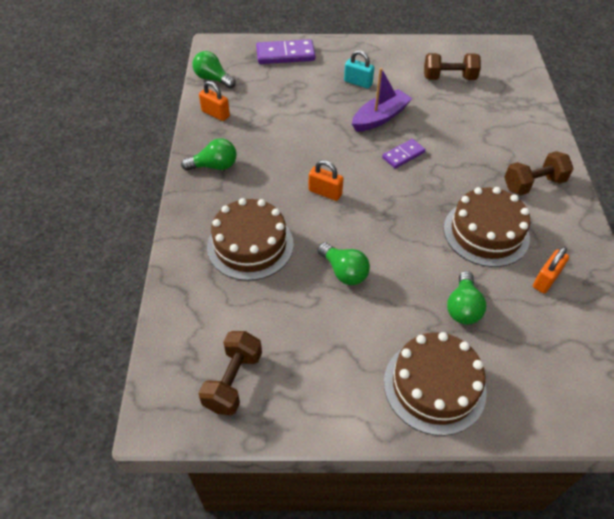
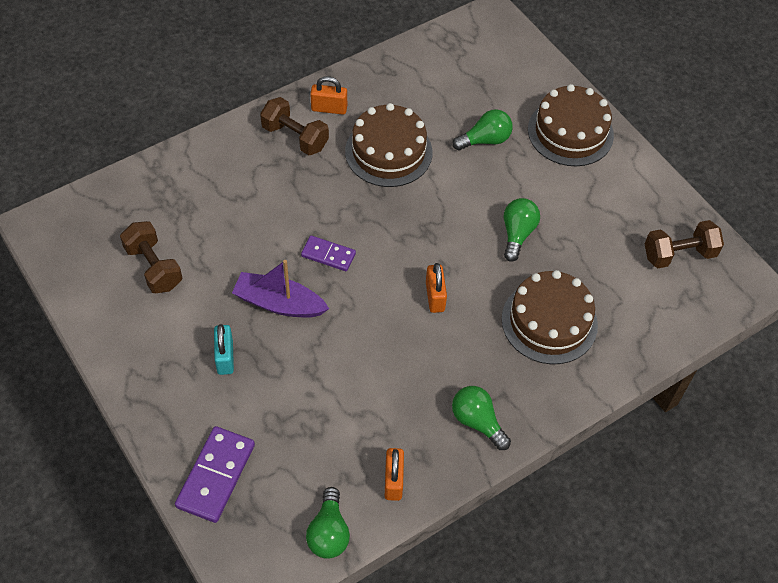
camera: 125 degrees left, 5 degrees up
purple domino [256,39,315,64] -> purple domino turned 60 degrees clockwise [175,426,255,523]
orange padlock [533,247,569,293] -> orange padlock moved to [310,76,347,114]

